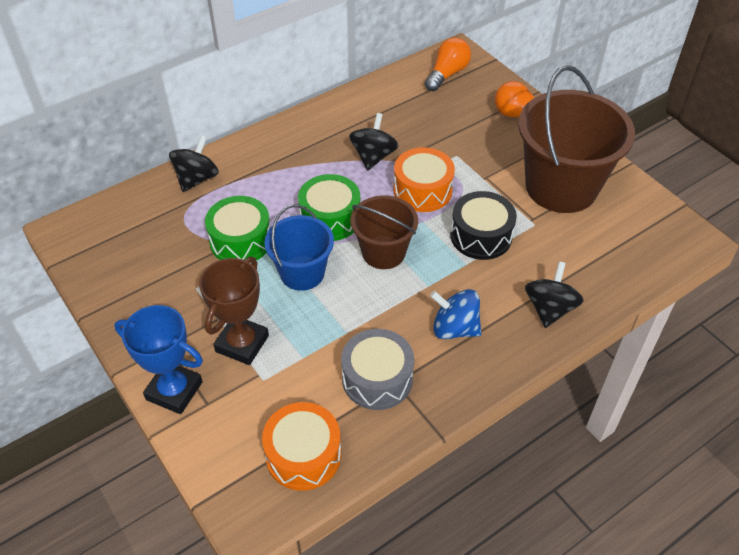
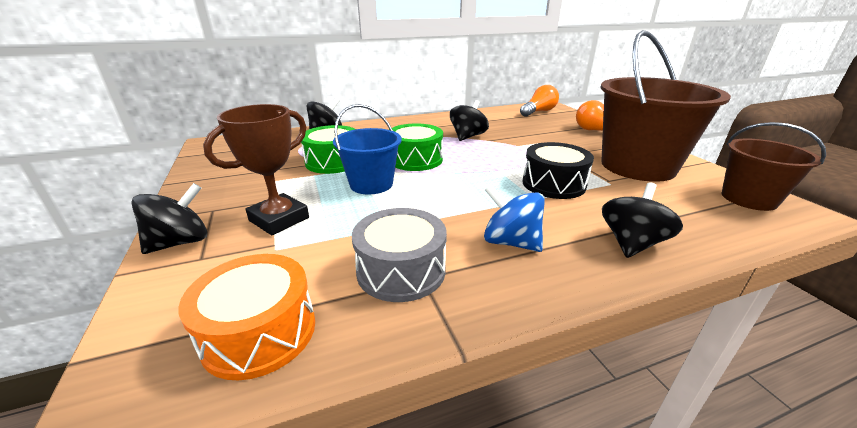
camera: 15 degrees right, 20 degrees down
blue trophy [114,305,203,414] -> black spinning top [131,183,207,254]
brown bucket [351,195,418,269] -> brown bucket moved to [721,122,826,211]
orange drum [394,147,455,212] -> none

